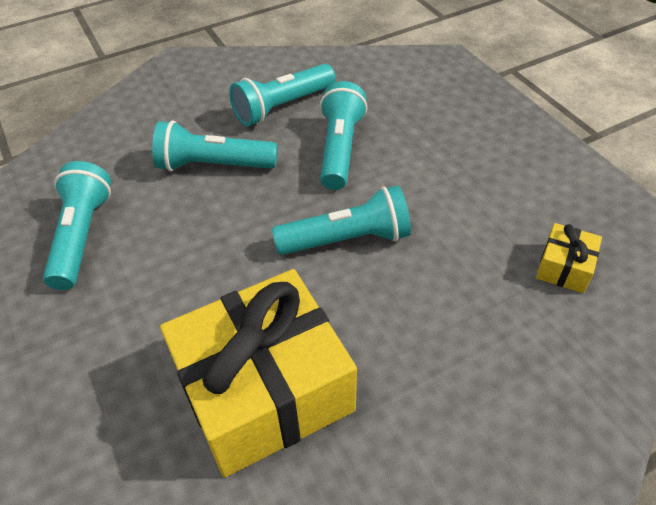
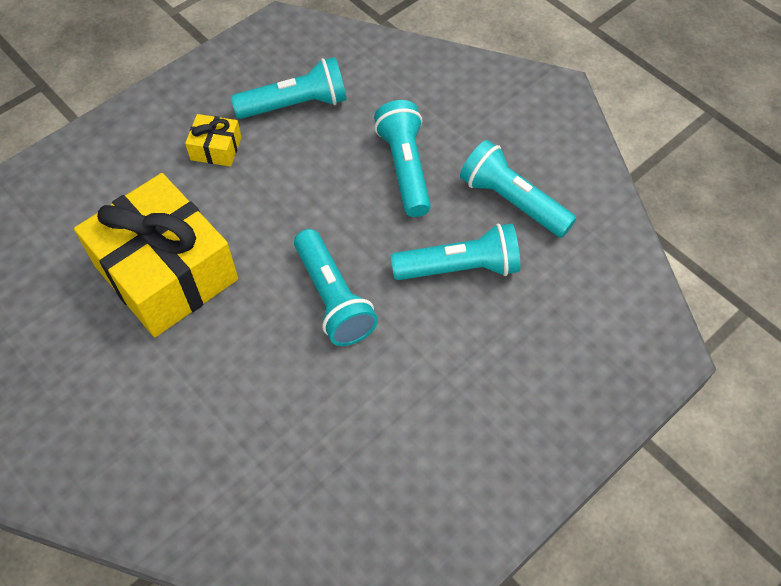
camera: 75 degrees right, 10 degrees up
yellow gift [536,223,602,293] -> yellow gift moved to [185,114,242,167]

